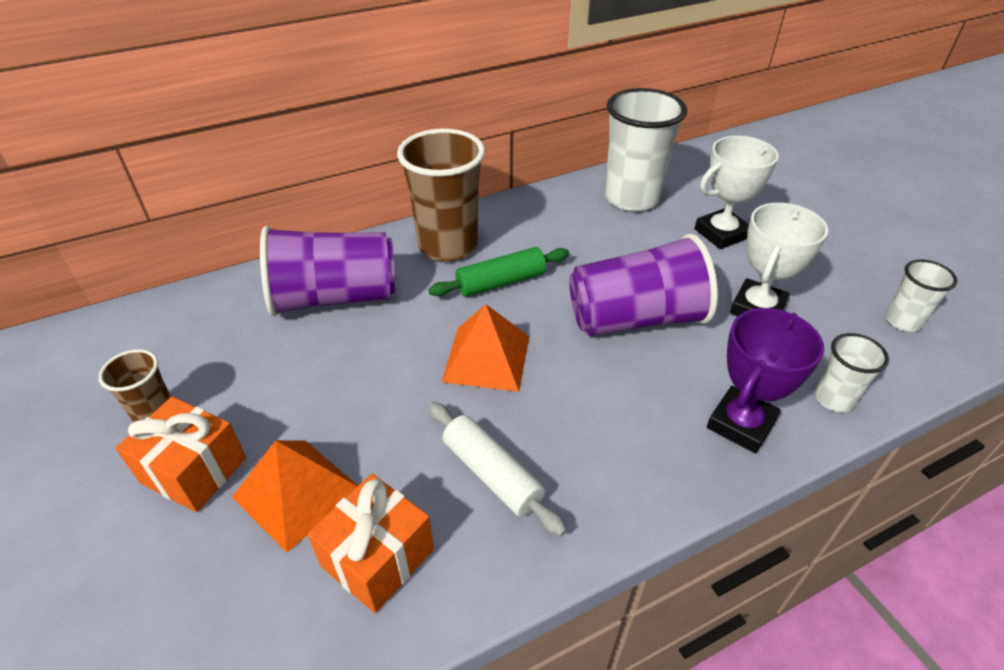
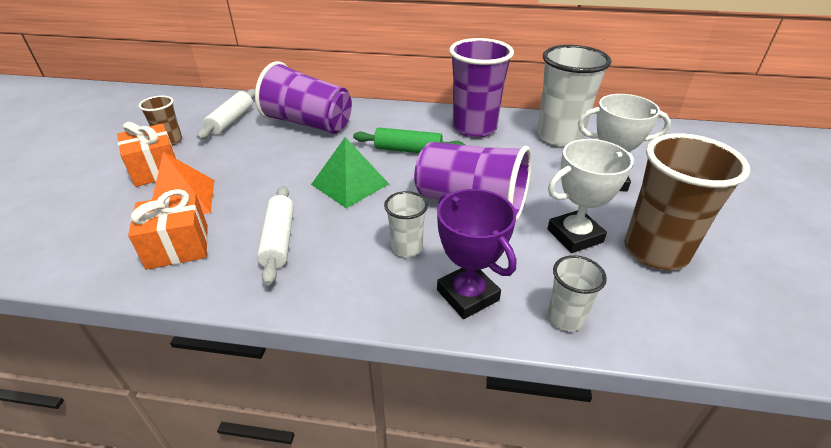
camera: 35 degrees right, 5 degrees down
brown cup [397,128,485,262] -> brown cup moved to [624,133,750,270]
orange pyramid [442,304,530,392] -> green pyramid [311,137,389,208]
purple trophy [707,308,824,453] -> purple trophy turned 75 degrees clockwise [437,189,517,319]
white cup [886,259,957,332] -> white cup moved to [384,191,428,257]
none -> white rolling pin [197,89,255,140]
none -> purple cup [449,38,514,138]

